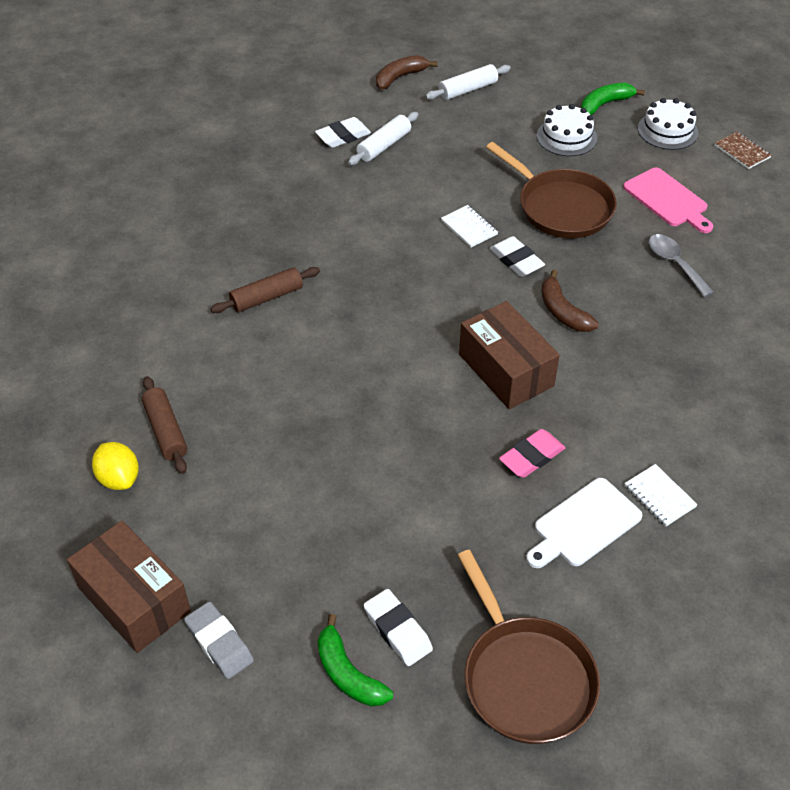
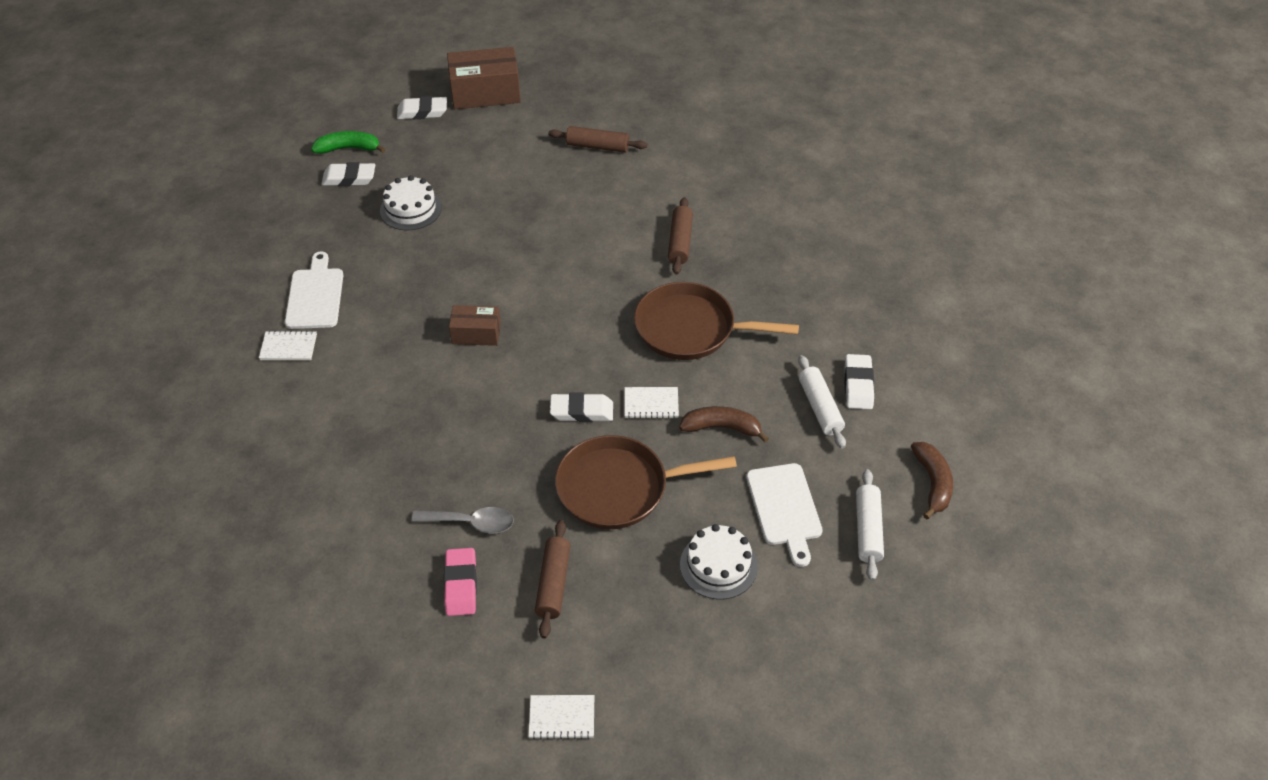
camera: 125 degrees right, 0 degrees up
yellow lemon [92,442,139,490] -> none
grey eraser [184,602,254,679] -> white eraser [397,96,447,119]
brown pan [457,550,600,744] -> brown pan moved to [634,282,799,360]
brown box [459,301,560,409] -> brown box [449,305,501,346], size x0.58
pink eraser [499,429,565,478] -> pink eraser moved to [444,548,477,616]
brown banana [541,270,598,332] -> brown banana moved to [679,406,769,443]
green banana [581,83,645,115] -> none
pink cutting board [623,167,713,233] -> brown rolling pin [535,520,571,638]
white cake [638,98,698,150] -> white cake moved to [380,175,442,231]
brown notebook [715,131,771,169] -> white notebook [528,695,594,739]
none -> white cutting board [746,463,823,567]

